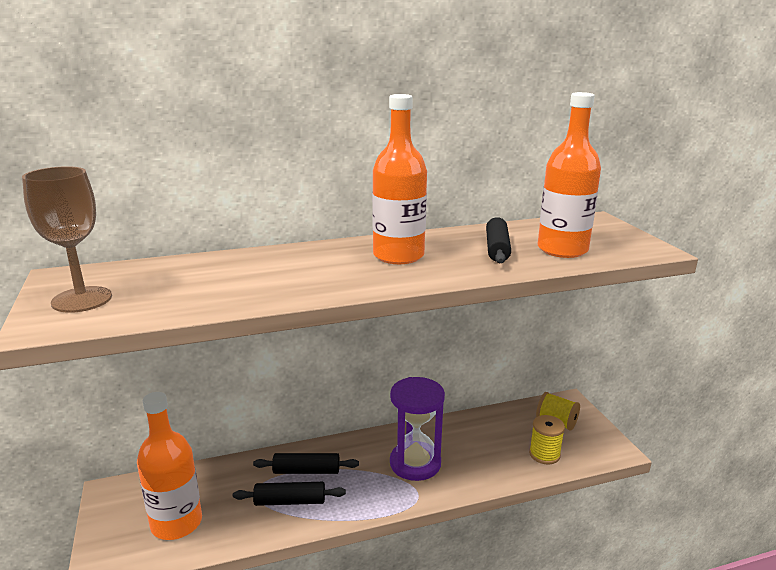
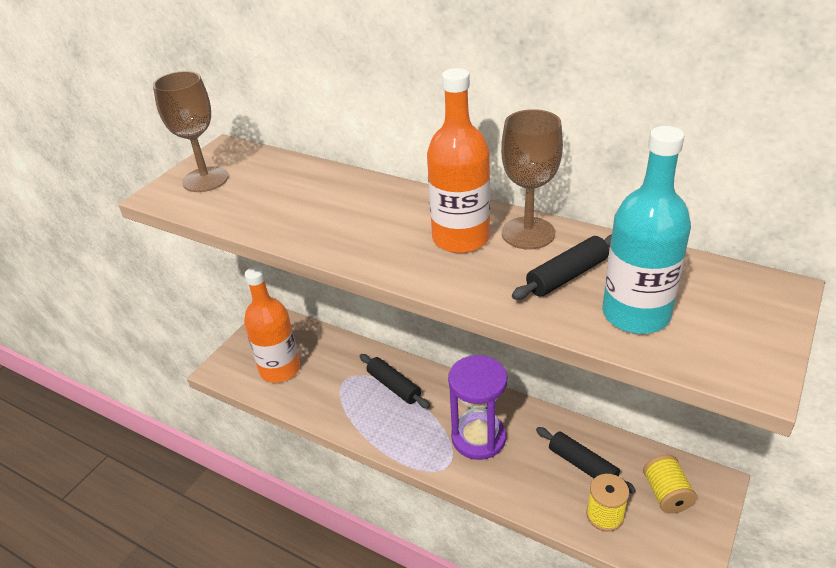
camera: 50 degrees right, 15 degrees up
black rolling pin [233,482,346,506] -> black rolling pin moved to [536,427,636,494]
orange bottle [538,92,601,258] -> turquoise bottle [602,126,691,334]
none -> brown goblet [501,109,563,249]

